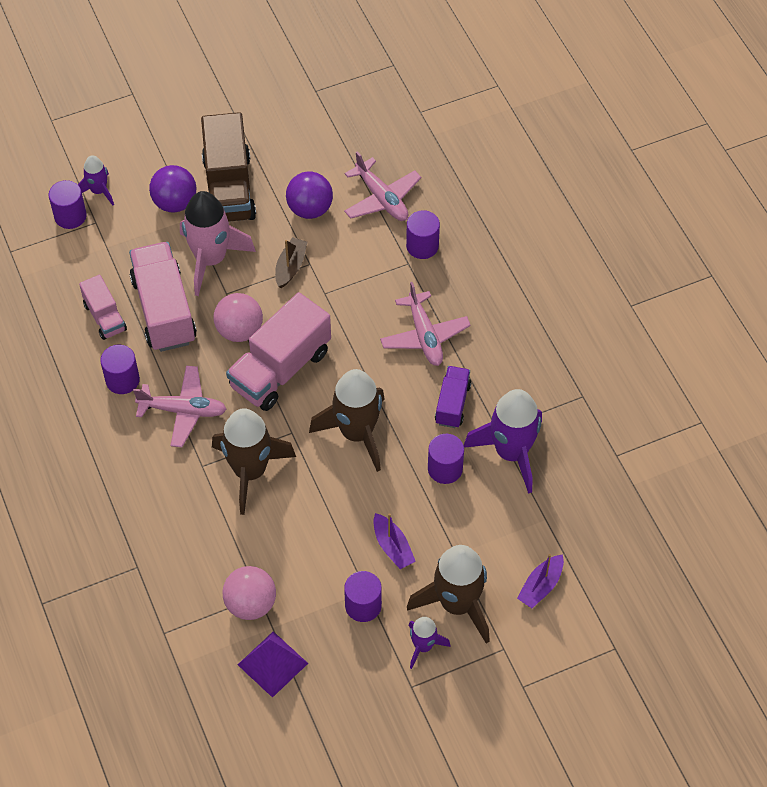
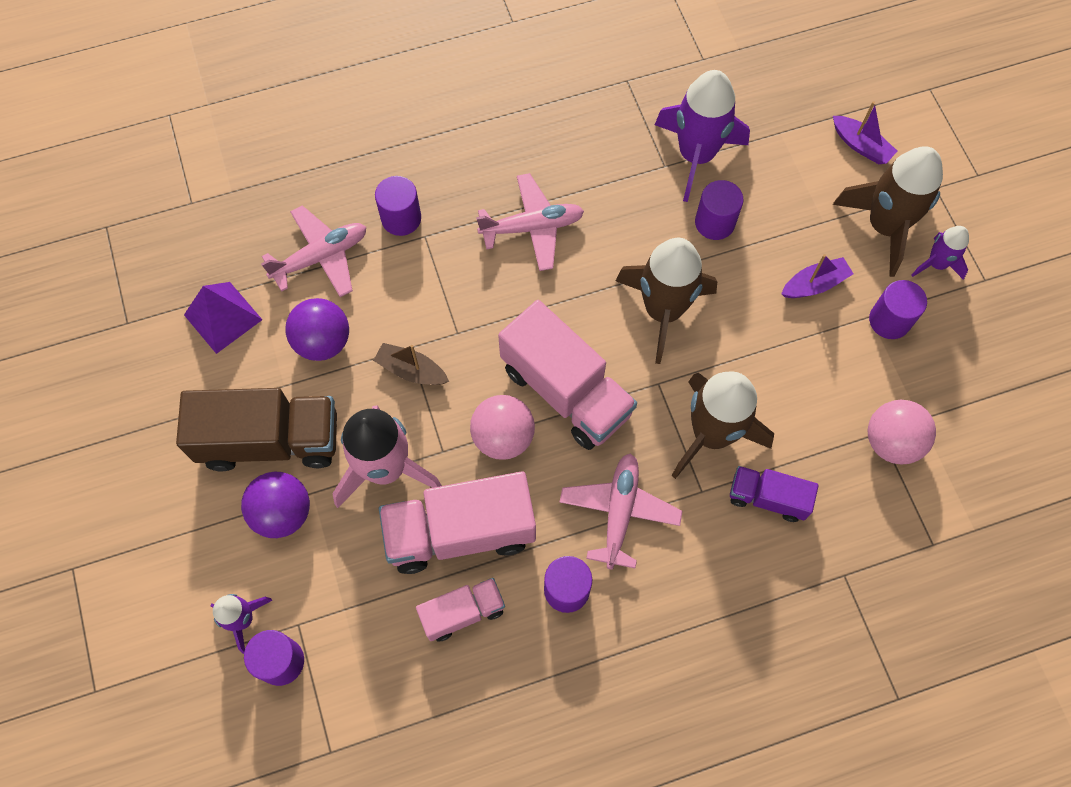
camera: 85 degrees left, 10 degrees up
purple pyramid [238,631,308,698] -> purple pyramid moved to [184,282,262,354]
purple truck [435,366,471,428] -> purple truck moved to [730,466,819,522]

